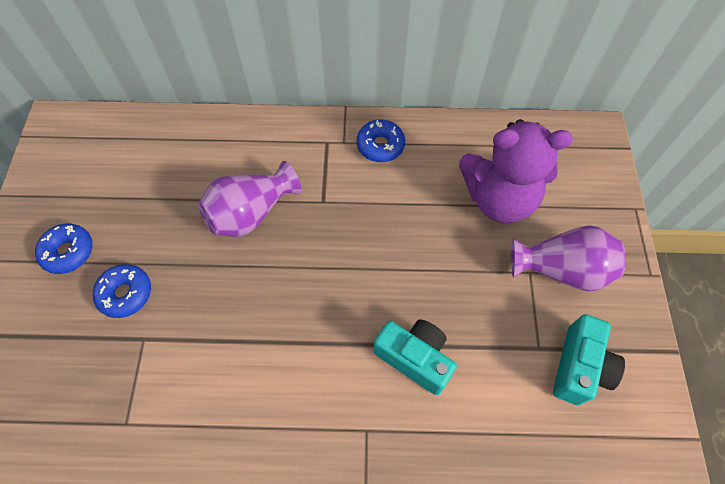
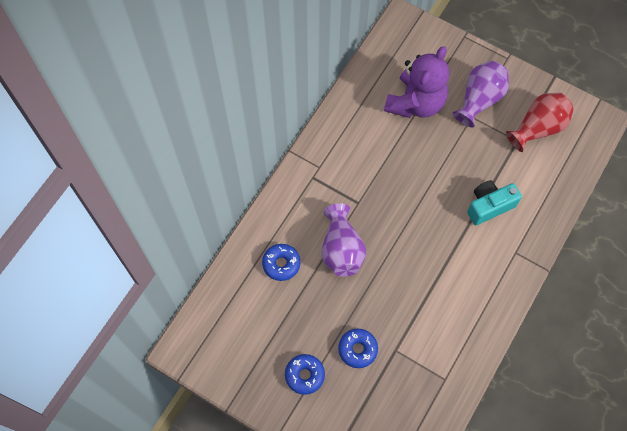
camera: 60 degrees left, 5 degrees up
blue donut [357,119,405,162] -> blue donut moved to [262,244,300,281]
turquoise camera [553,314,625,405] -> red vase [506,93,574,152]

